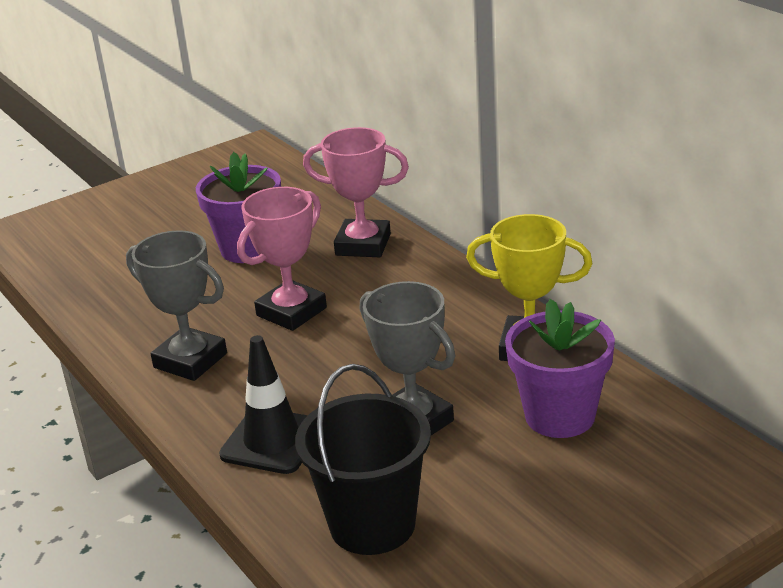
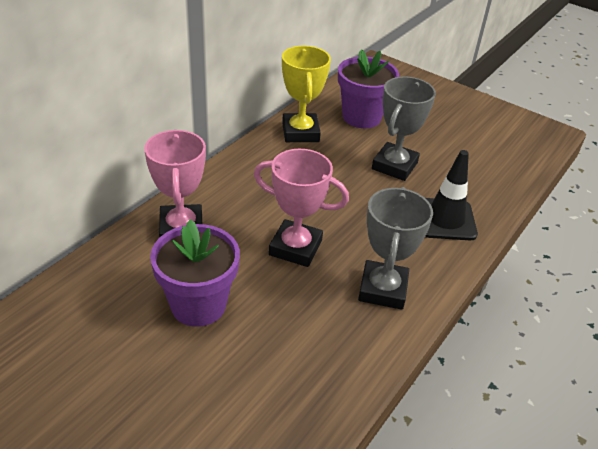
camera: 115 degrees left, 10 degrees up
black bucket [295,364,431,555] -> none

